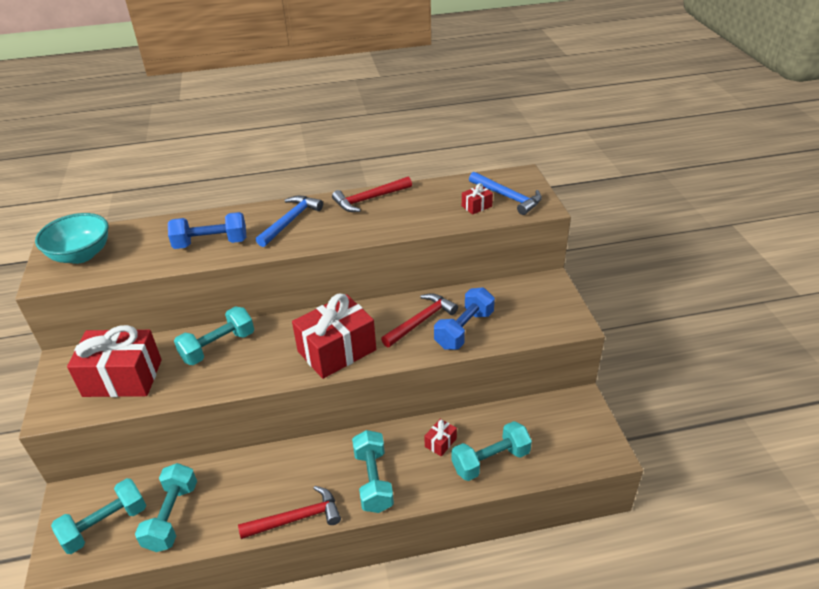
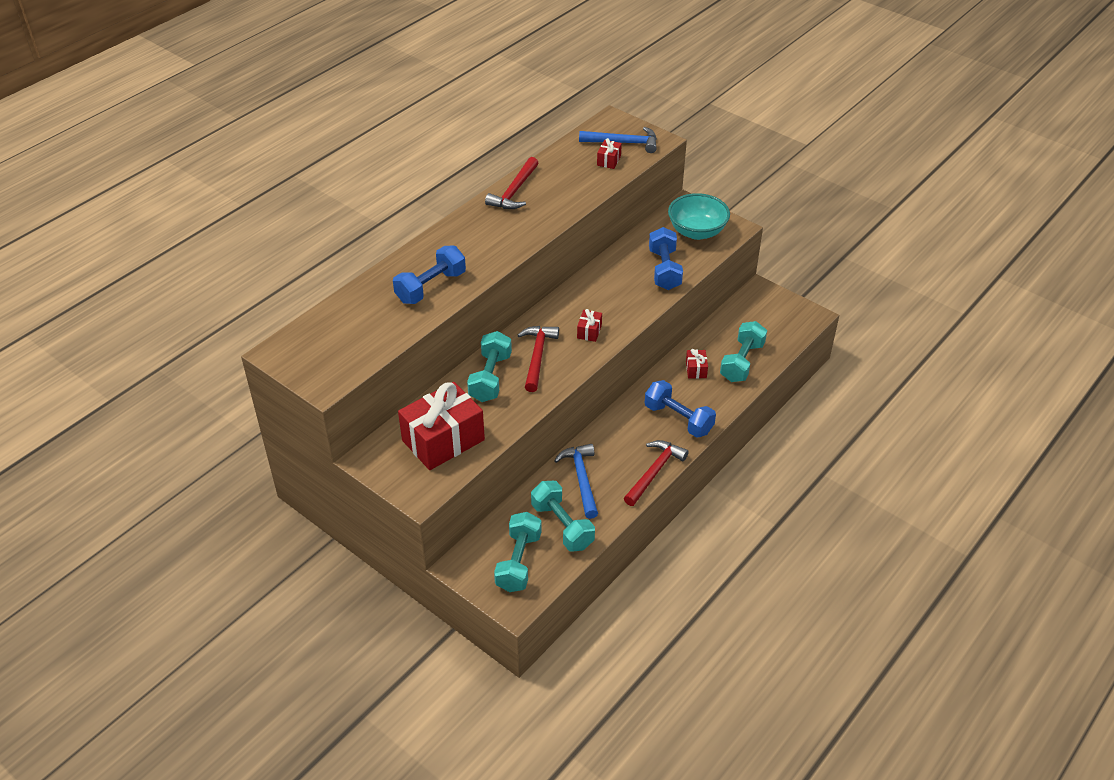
camera: 40 degrees left, 5 degrees up
turquoise bowl [35,213,108,264] -> turquoise bowl moved to [668,193,730,240]
blue hammer [256,196,323,247] -> blue hammer moved to [554,444,598,519]
red gift [292,294,376,379] -> red gift [577,309,602,342], size x0.42
turquoise dumbbell [352,430,394,513] -> blue dumbbell [645,380,716,438]
red hammer [381,293,458,347] -> red hammer moved to [518,326,559,392]

